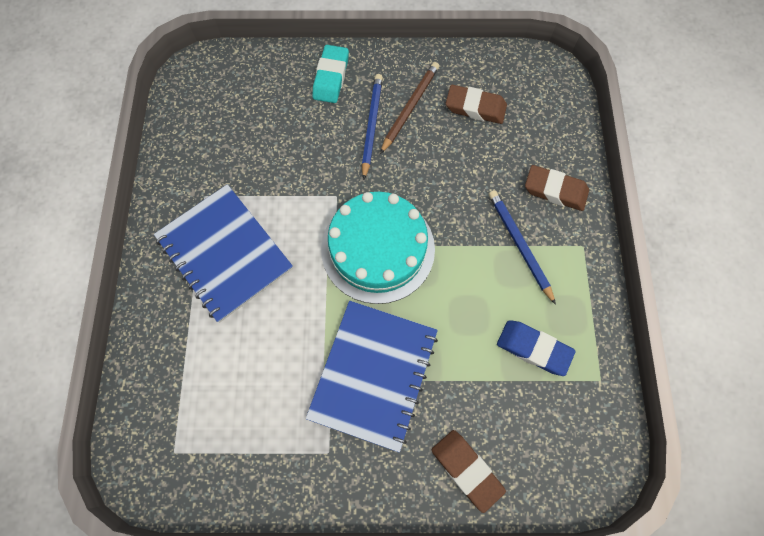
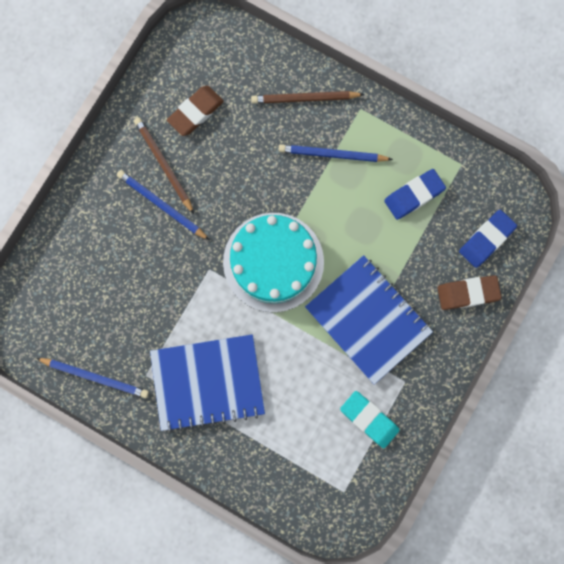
camera: 60 degrees left, 10 degrees up
turquoise eraser [312,45,349,103] -> turquoise eraser moved to [340,391,400,448]
brown eraser [525,165,589,211] -> brown pencil [251,91,365,104]
none -> blue pencil [36,358,149,398]
none -> blue eraser [459,210,517,268]

